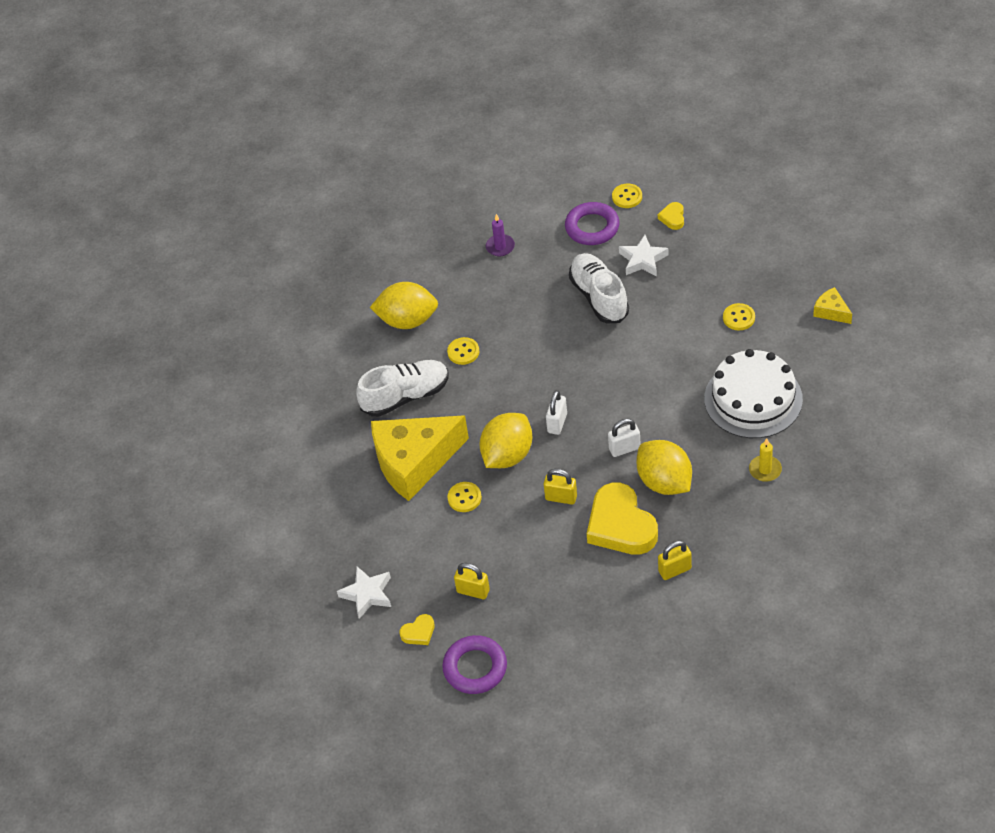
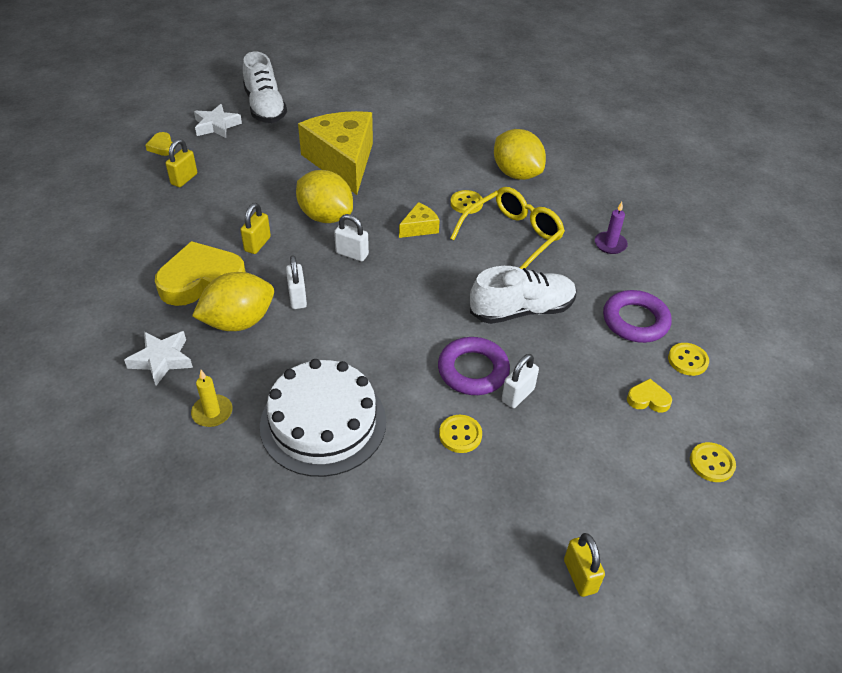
camera: 90 degrees right, 5 degrees down
white shoe [356,360,449,417] -> white shoe moved to [243,51,287,123]
yellow lemon [370,282,438,329] -> yellow lemon turned 45 degrees counterclockwise [494,129,546,180]
purple ring [442,635,507,694] -> purple ring moved to [438,337,510,395]
yellow button [447,482,482,512] -> yellow button moved to [690,442,736,482]
white star [619,235,669,277] -> white star moved to [124,331,193,386]
yellow padlock [658,541,692,580] -> yellow padlock moved to [564,533,605,597]
yellow cheese [813,287,852,324] -> yellow cheese moved to [399,202,440,238]
none -> yellow glasses [450,187,565,269]
none -> white padlock [502,354,539,408]

